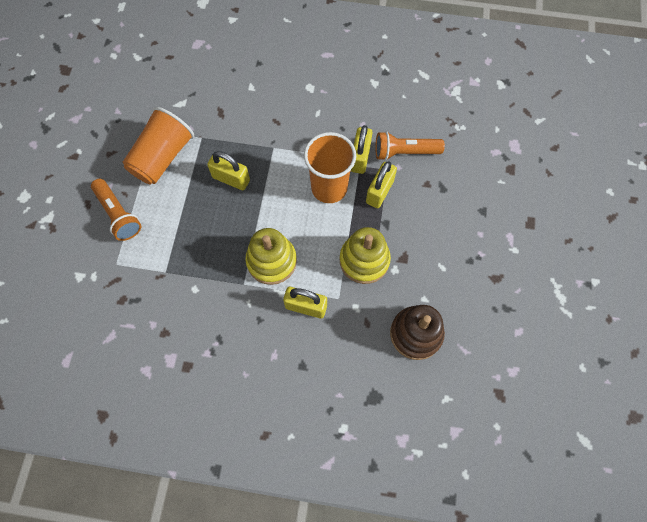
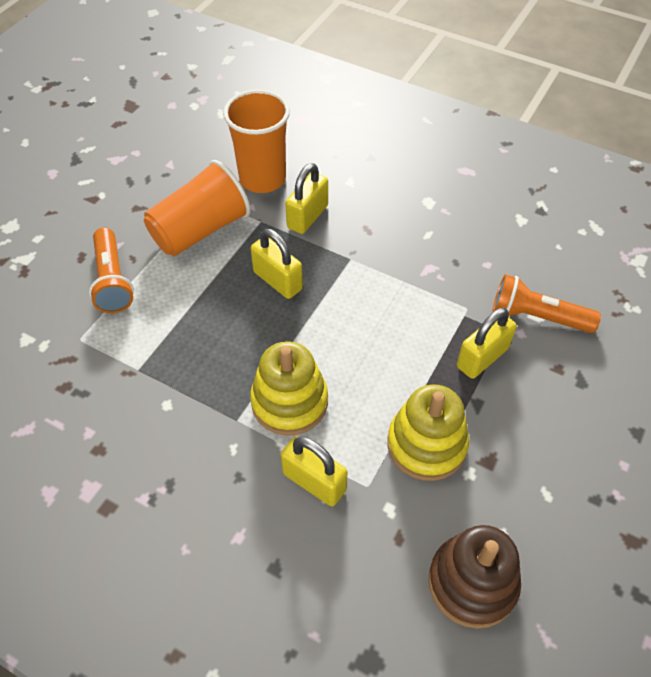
camera: 20 degrees right, 15 degrees down
orange cup [304,132,356,203] -> orange cup moved to [223,90,290,193]
yellow padlock [351,125,372,174] -> yellow padlock moved to [285,163,328,234]

